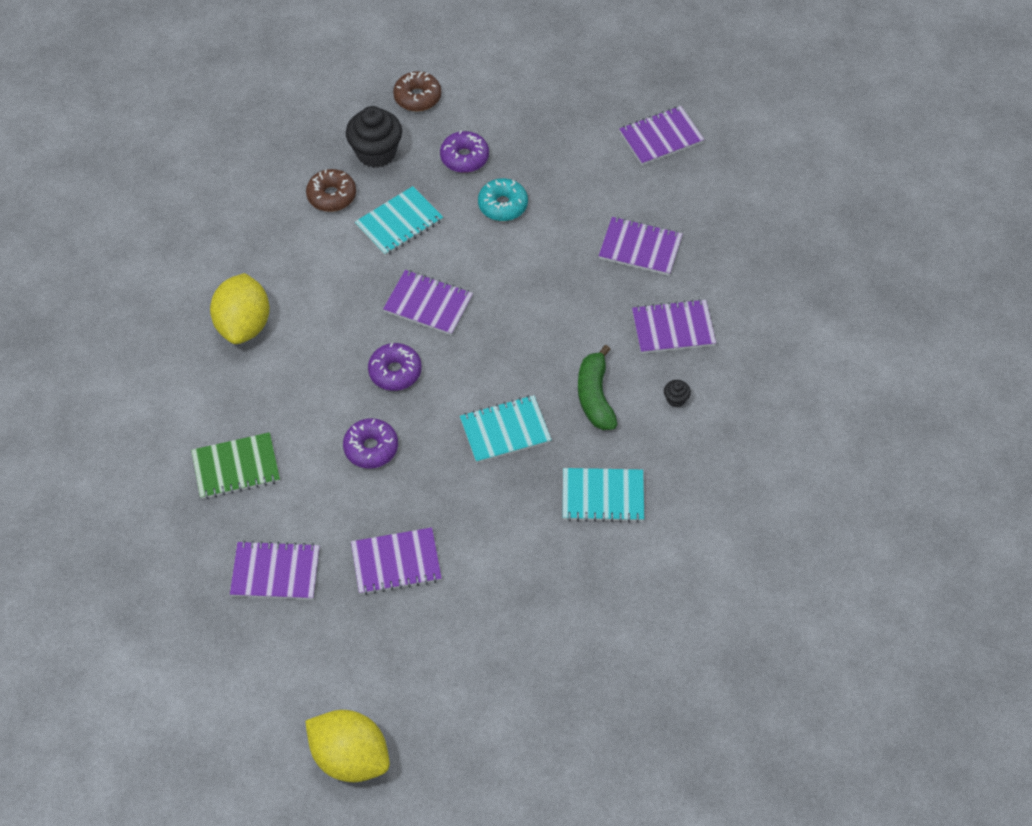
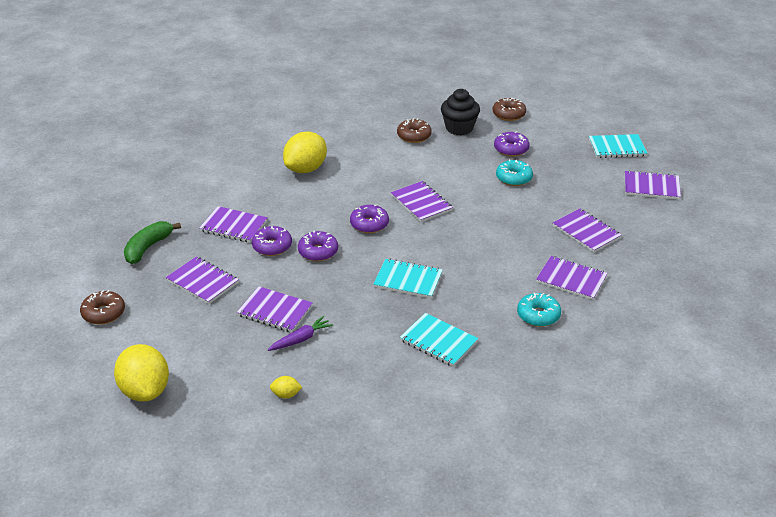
camera: 35 degrees right, 20 degrees down
green notebook [191,432,280,499] -> purple notebook [199,206,268,243]
turquoise notebook [355,186,443,256] -> turquoise notebook moved to [589,134,647,158]
green banana [578,345,618,430] -> green banana moved to [124,221,181,264]
black cupcake [664,380,691,407] -> turquoise donut [517,293,561,327]
none -> brown donut [80,290,125,325]
none -> purple donut [252,226,292,256]
none -> purple carrot [268,316,333,351]
none -> yellow lemon [270,376,302,399]

